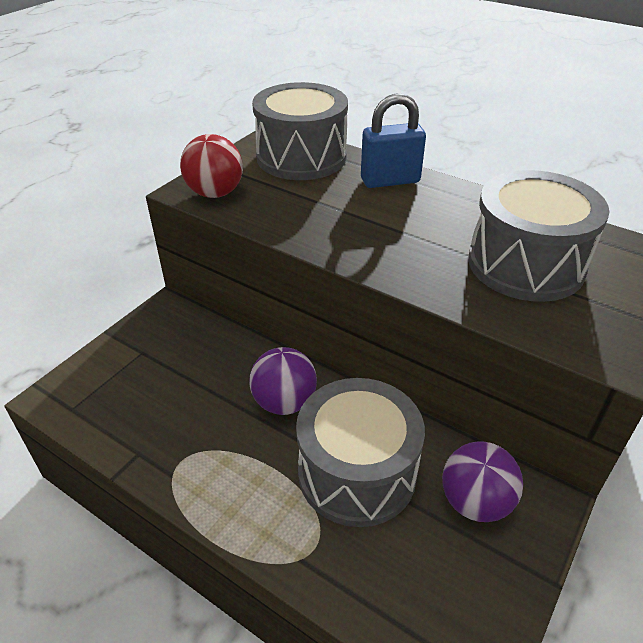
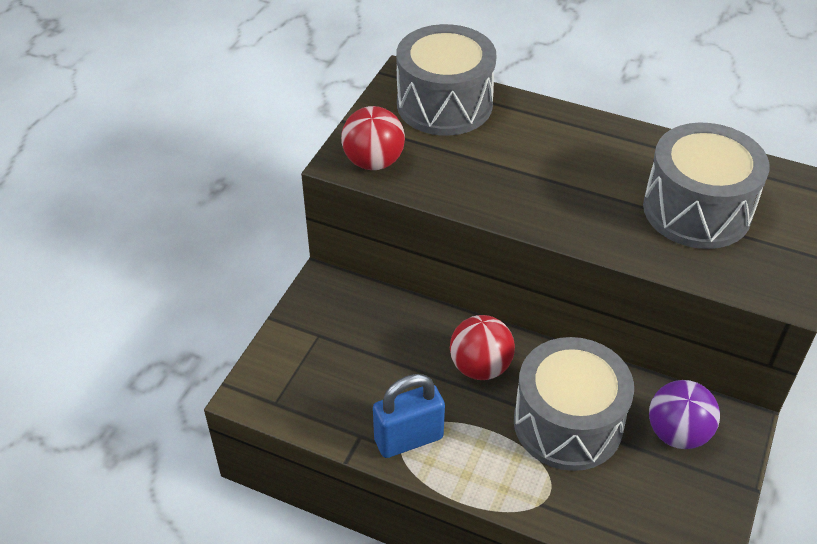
camera: 10 degrees left, 5 degrees up
purple ball [249,347,317,415] -> red ball [450,315,515,380]
blue padlock [361,93,426,188] -> blue padlock moved to [373,374,445,458]

